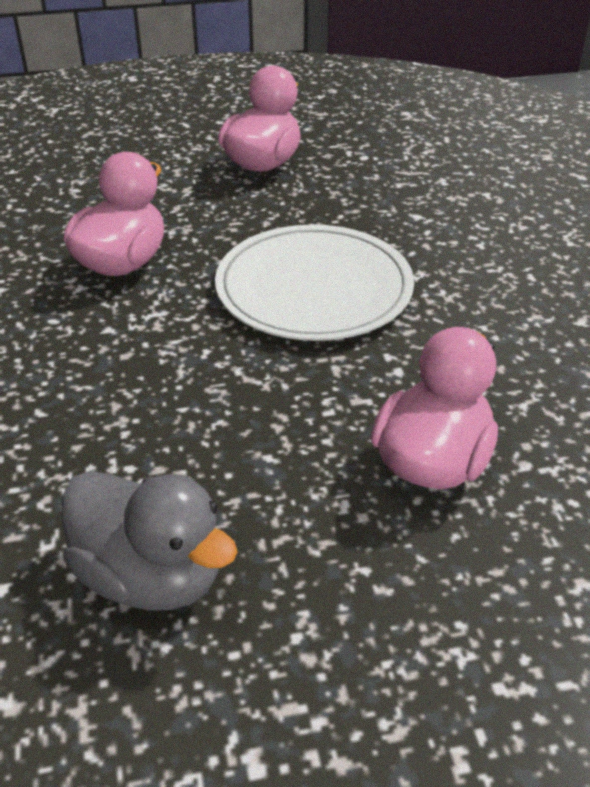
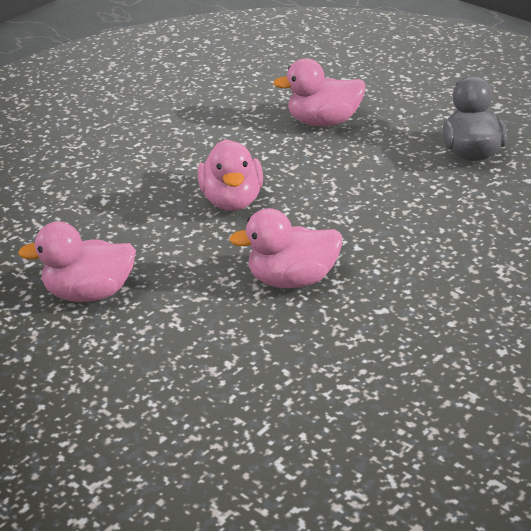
camera: 125 degrees left, 5 degrees down
white plate [215,225,414,341] -> pink duck [198,139,263,211]

